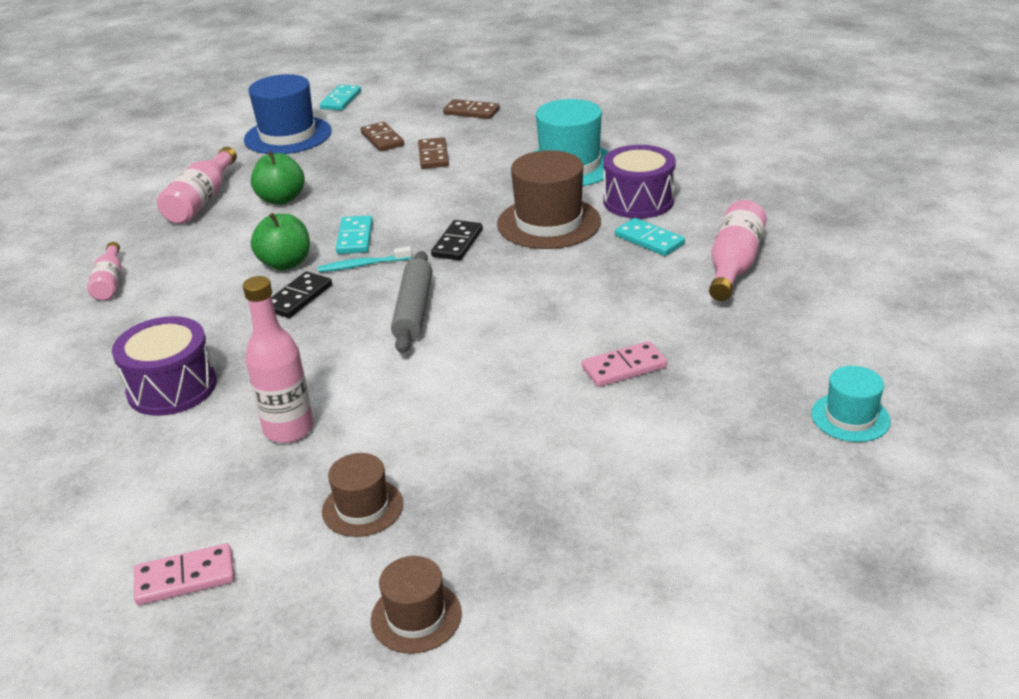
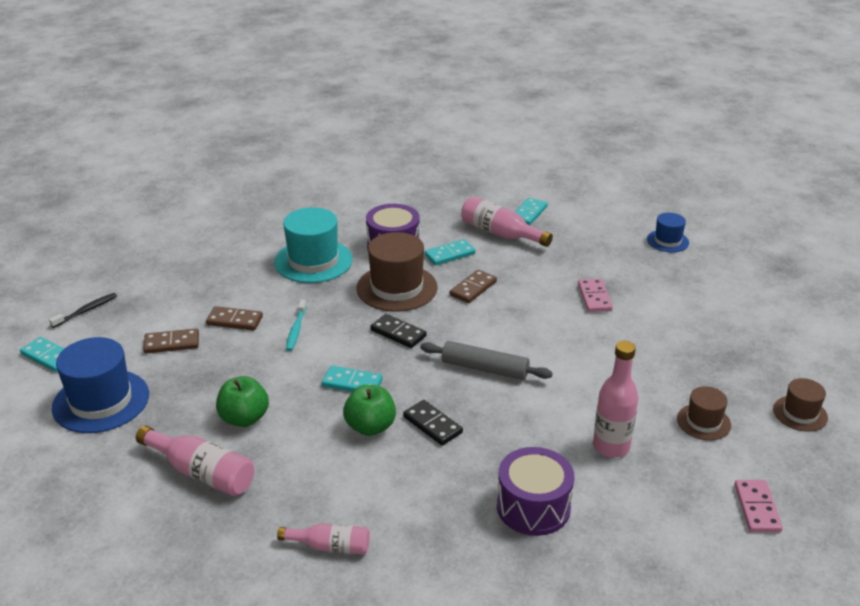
camera: 75 degrees left, 0 degrees up
turquoise toothbrush [318,246,412,272] -> turquoise toothbrush moved to [286,300,307,351]
brown domino [443,99,500,119] -> brown domino moved to [450,270,497,303]
turquoise hat [811,366,891,442] -> blue hat [647,213,689,252]
none -> black toothbrush [49,293,117,328]
none -> turquoise domino [515,198,548,225]

